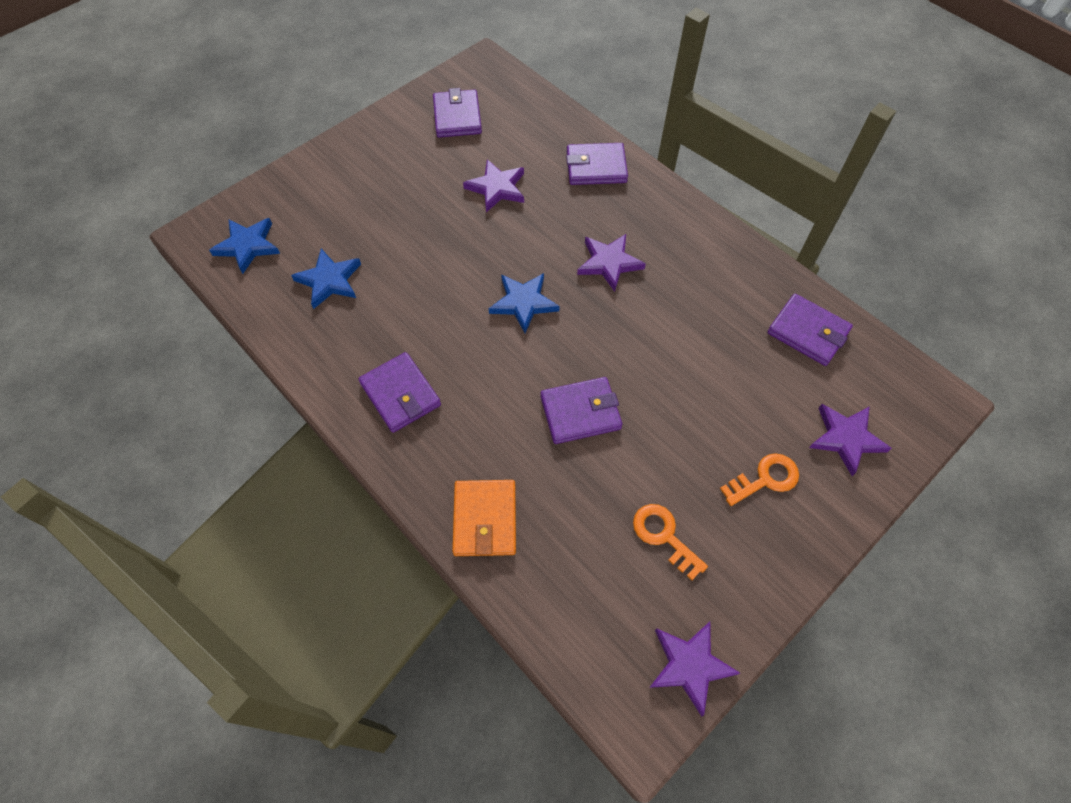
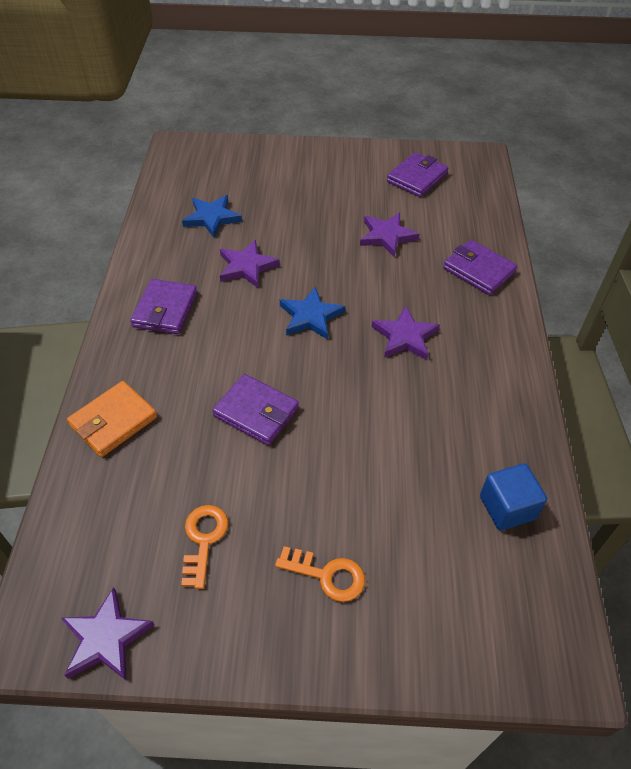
camera: 45 degrees right, 10 degrees down
blue star [209,218,280,274] -> none
purple wallet [767,294,853,366] -> blue cube [480,463,547,531]
purple star [809,404,892,476] -> purple star moved to [220,240,280,288]

